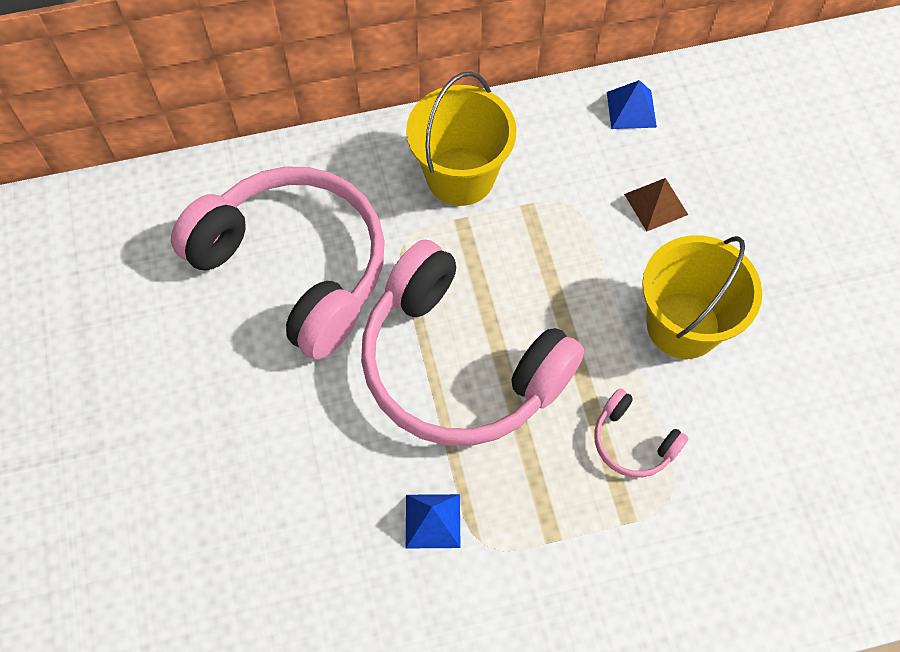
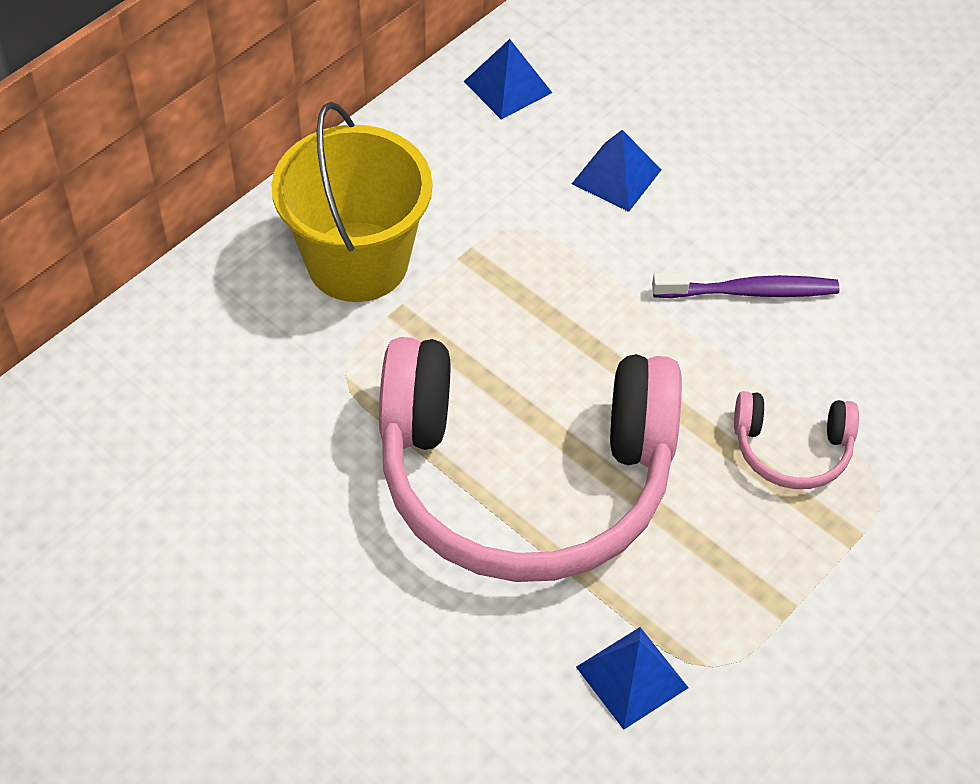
camera: 35 degrees left, 10 degrees down
pink headphones [171,166,385,360] -> none
brown pyramid [624,178,688,231] -> blue pyramid [572,130,662,212]
yellow bucket [642,235,762,359] -> purple toothbrush [652,272,839,298]

